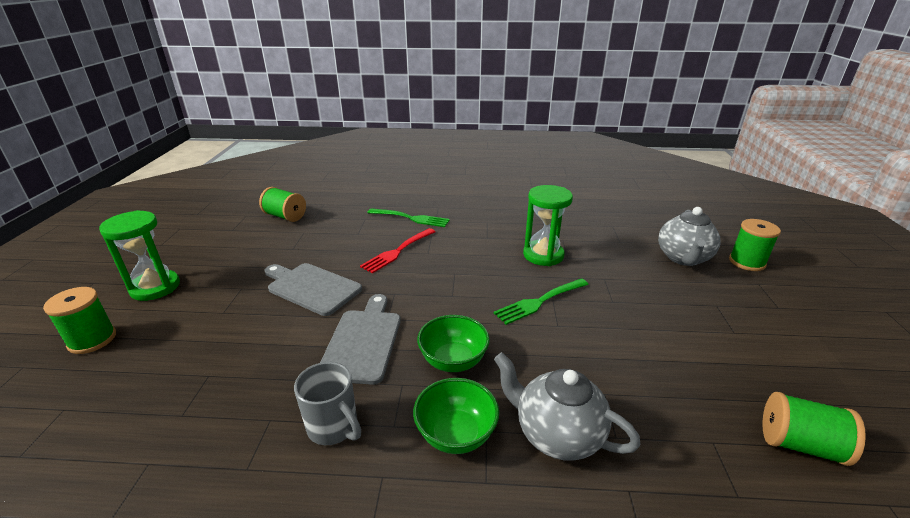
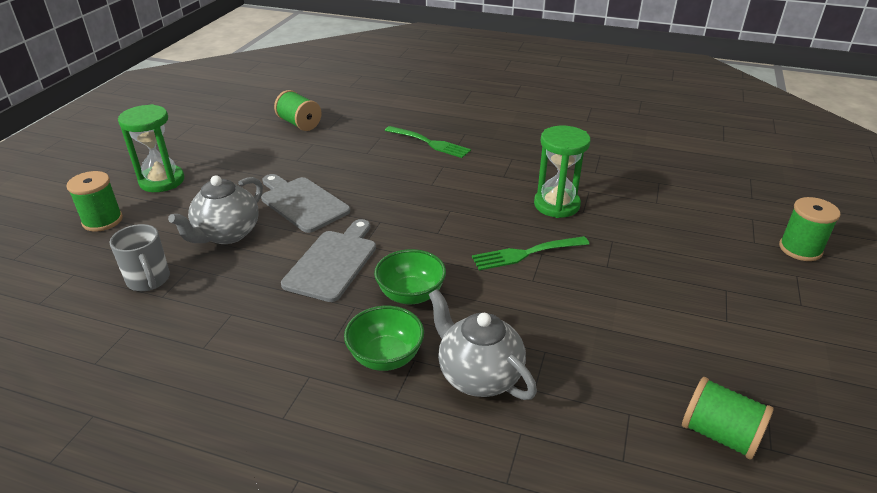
camera: 15 degrees right, 5 degrees up
grey mug [294,362,361,445] -> grey mug moved to [110,224,170,291]
red fork [360,228,436,273] -> none
grey teapot [658,207,721,266] -> grey teapot moved to [168,175,263,244]

